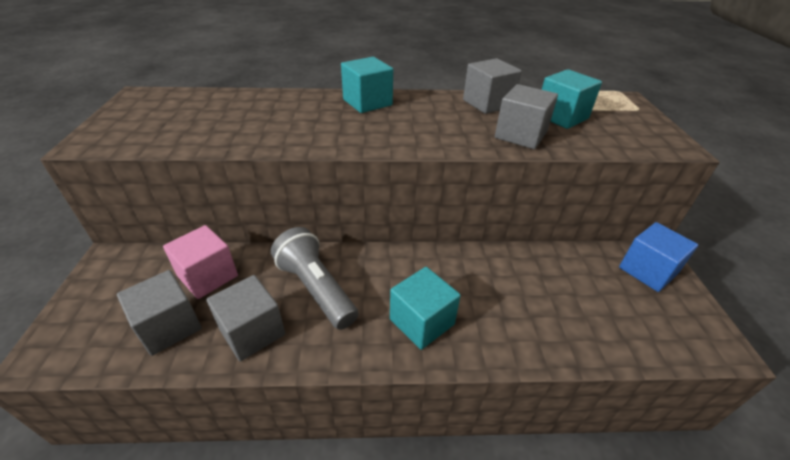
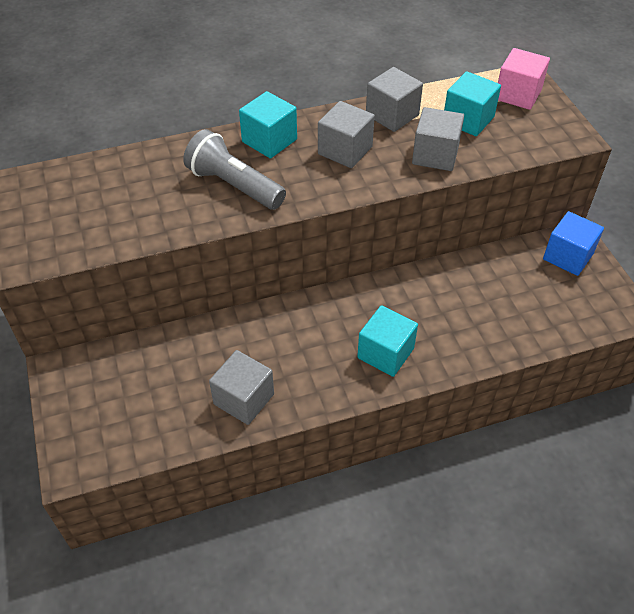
camera: 15 degrees left, 10 degrees up
grey cube [117,270,202,356] -> grey cube moved to [318,101,375,168]
pink cube [163,225,238,299] -> pink cube moved to [498,48,550,110]
grey flashlight [271,227,358,330] -> grey flashlight moved to [183,129,286,210]

